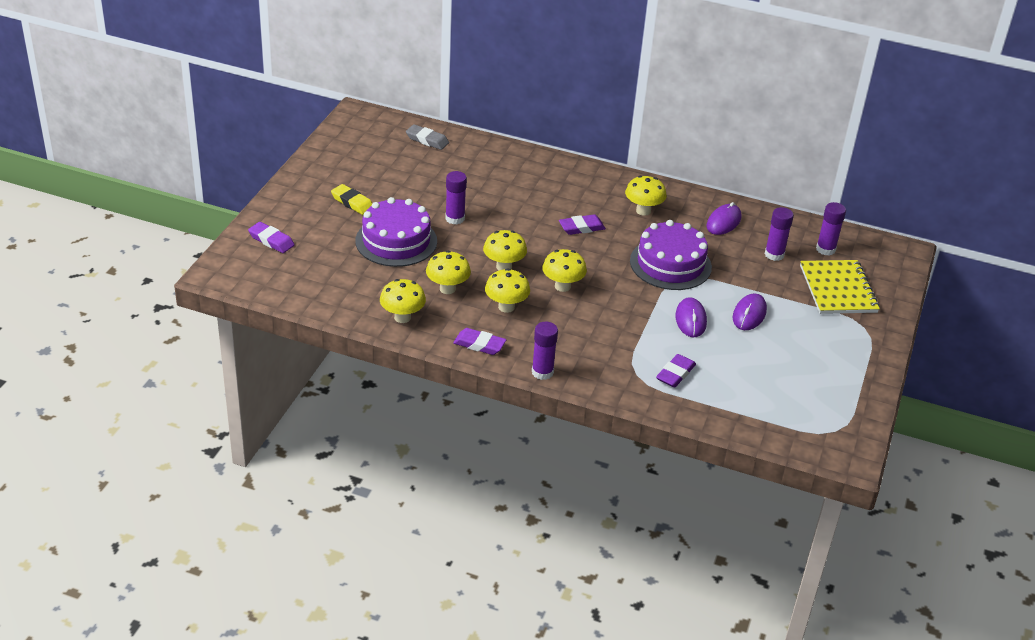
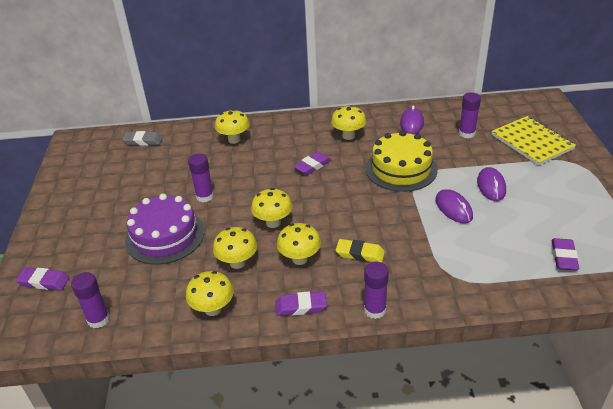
camera: 20 degrees left, 0 degrees up
yellow eraser [331,184,372,215] -> yellow eraser moved to [336,239,385,262]
yellow mushroom [542,249,587,292] -> yellow mushroom moved to [215,109,250,144]
purple cake [630,220,712,290] -> yellow cake [366,131,438,192]
purple eraser [656,354,696,387] -> purple eraser moved to [552,238,579,271]
purple glue stick [816,202,846,256] -> purple glue stick moved to [71,272,110,328]

